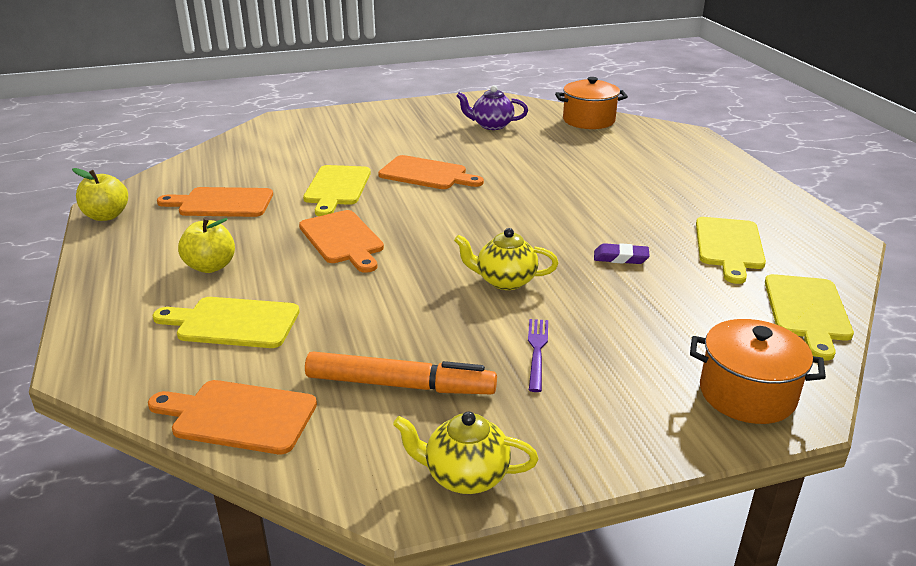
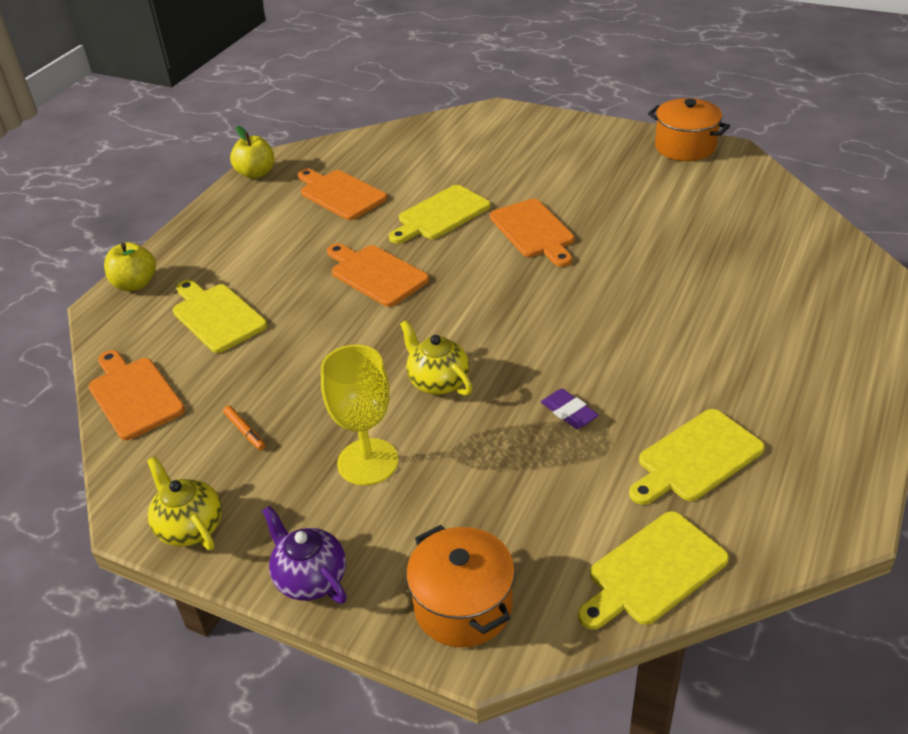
camera: 45 degrees right, 10 degrees up
yellow apple [178,217,235,273] -> yellow apple moved to [104,242,156,291]
orange cutting board [299,210,384,273] -> orange cutting board turned 120 degrees clockwise [327,243,429,307]
orange marker [305,351,497,394] -> orange marker [223,406,265,450], size x0.42
purple teapot [457,85,528,130] -> purple teapot moved to [262,506,347,604]
purple fork [528,319,548,392] -> yellow goblet [321,345,398,485]
orange pot [555,77,628,129] -> orange pot moved to [648,98,730,161]

